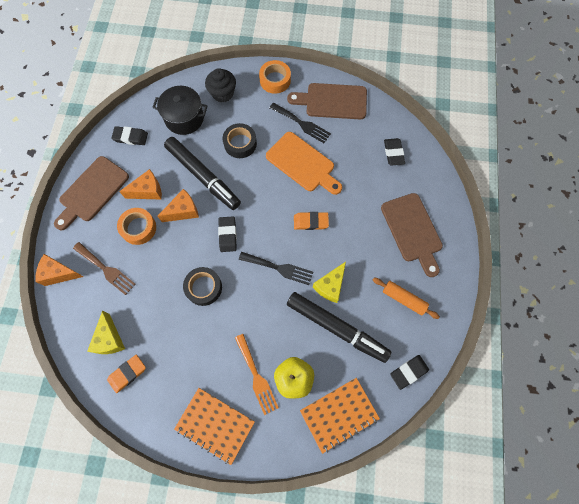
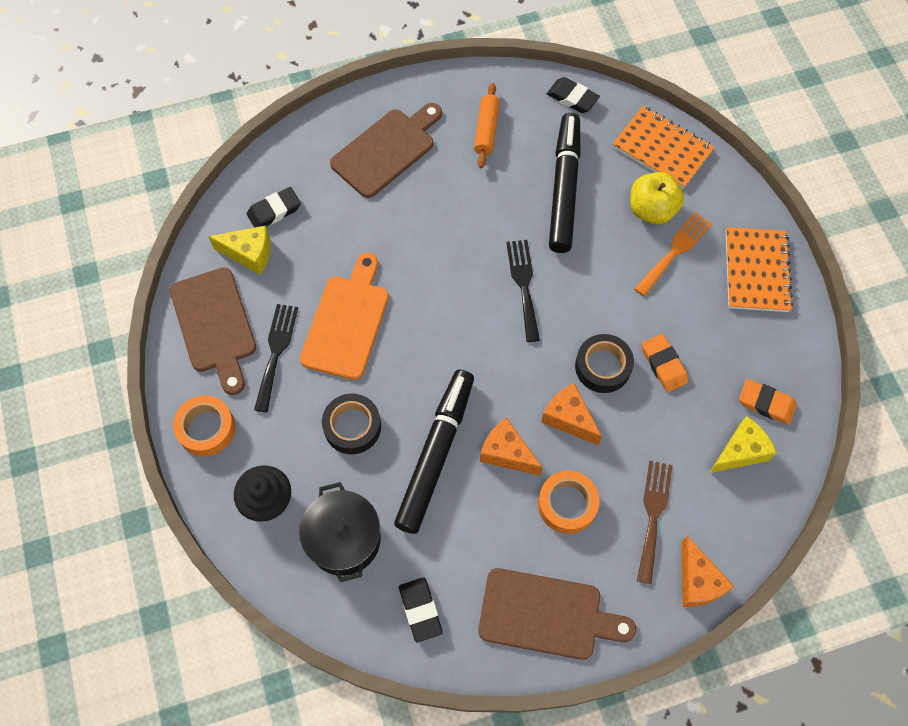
camera: 115 degrees left, 5 degrees down
orange cheese [119,169,162,200] -> orange cheese moved to [541,383,602,445]
black eraser [218,216,237,252] -> none
orange eraser [294,212,329,230] -> orange eraser moved to [642,334,688,392]
yellow cheese [313,262,346,303] -> yellow cheese moved to [208,226,271,275]

